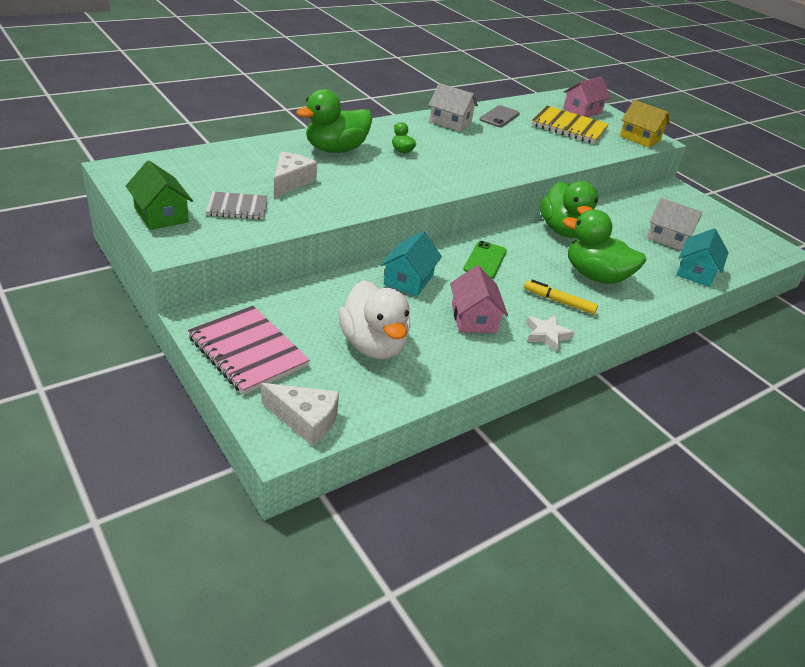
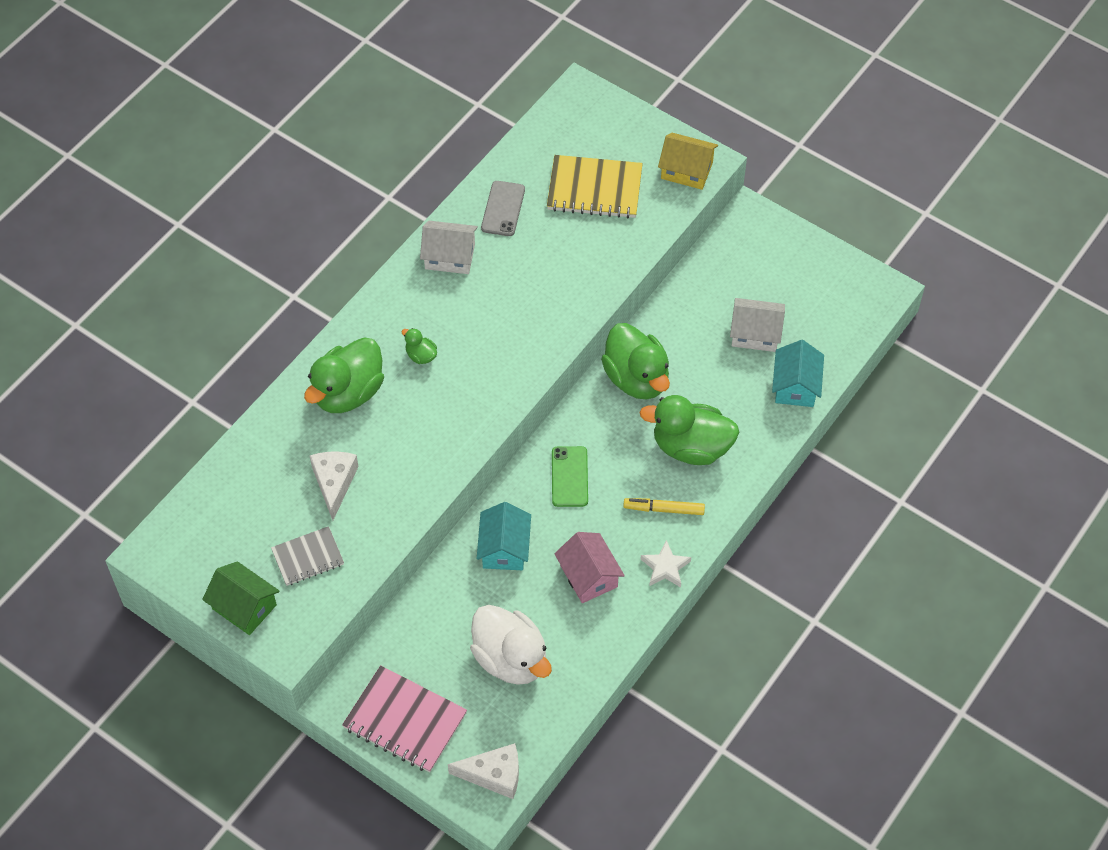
camera: 15 degrees left, 20 degrees up
pink house [563,77,611,117] -> none

